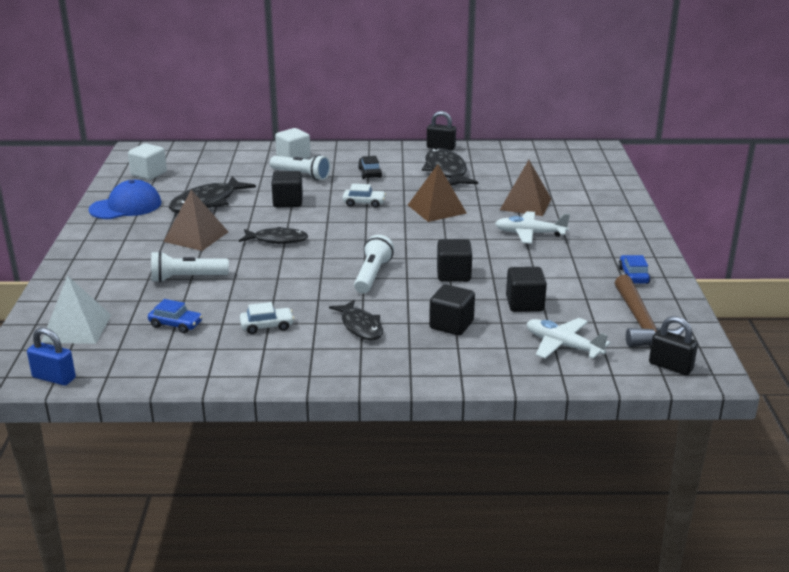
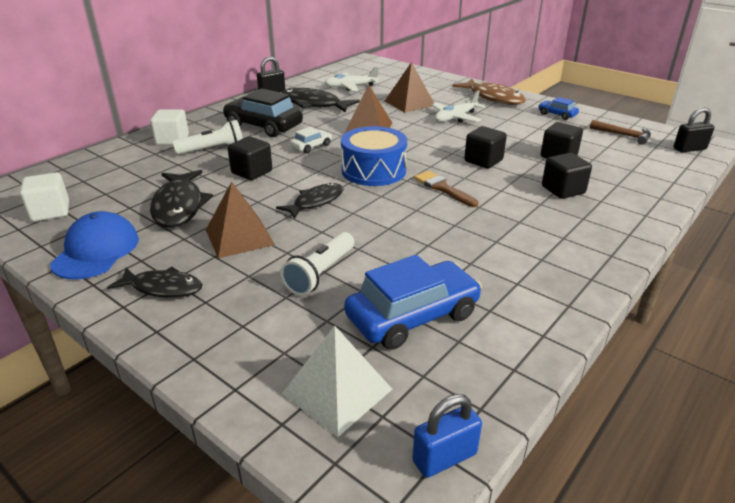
camera: 50 degrees left, 5 degrees up
blue car [148,299,203,333] -> blue car [344,255,482,350], size x2.02
white car [240,302,294,334] -> none
black fish [329,300,383,340] -> black fish moved to [107,267,202,298]
white flashlight [354,235,394,294] -> brown brush [414,171,479,207]
black car [358,156,382,179] -> black car [223,88,303,137], size x2.02
white plane [527,318,610,359] -> white plane moved to [324,67,379,91]
brown hammer [614,275,685,347] -> brown hammer [590,120,651,145], size x0.64
none -> blue drum [341,126,407,186]
none -> brown fish [452,79,526,105]

